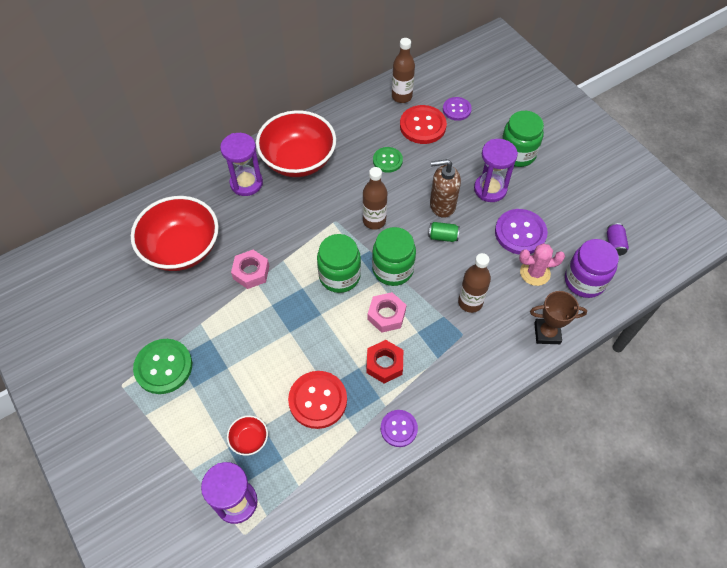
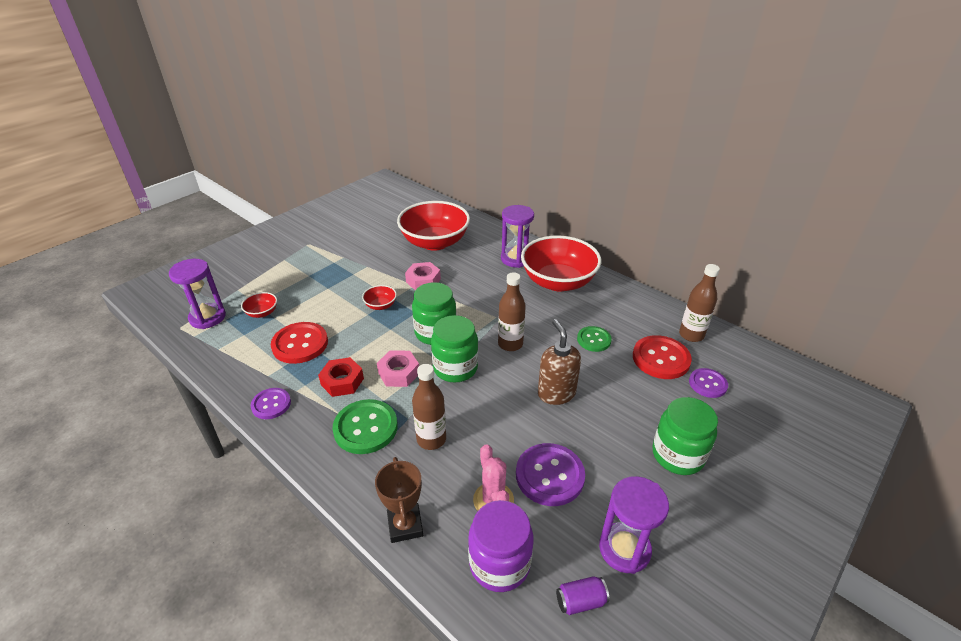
camera: 75 degrees right, 20 degrees down
green button [133,339,192,394] -> green button moved to [332,399,398,454]
green can [428,222,460,242] -> none
purple hourglass [474,139,518,202] -> purple hourglass moved to [599,476,669,574]
none -> red bowl [362,285,397,310]

